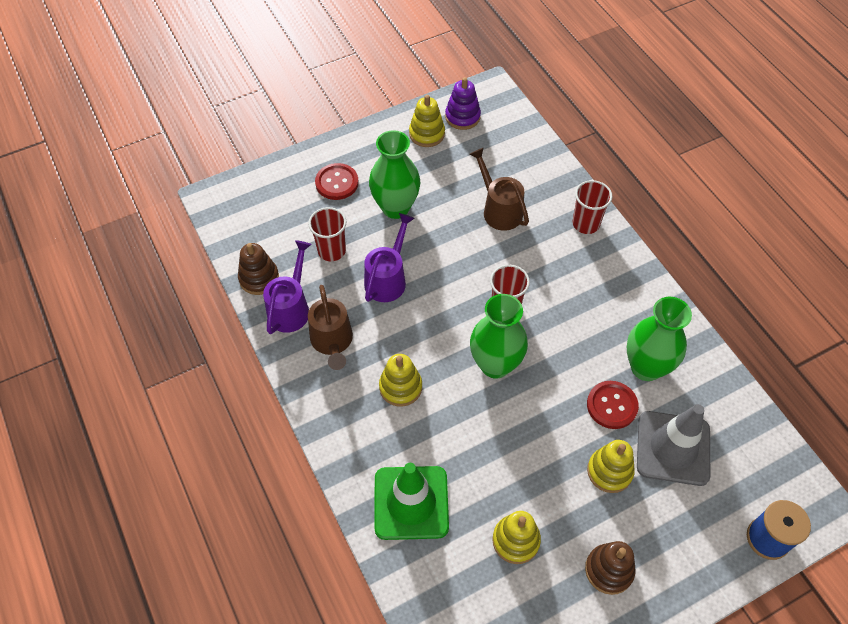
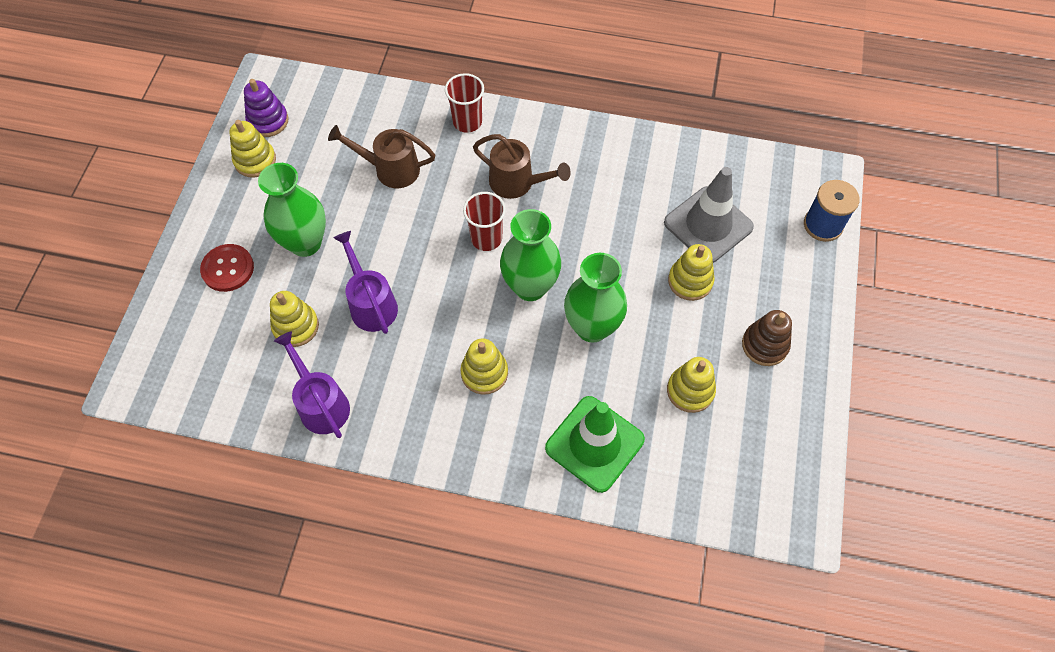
camera: 50 degrees left, 5 degrees up
brown stacking toy [238,243,279,295] -> none
red cup [308,207,346,261] -> yellow stacking toy [270,291,319,347]
brown watering can [308,285,353,370] -> brown watering can moved to [473,134,571,199]
red button [587,381,639,429] -> none
green vase [627,297,692,381] -> green vase moved to [564,253,627,343]

